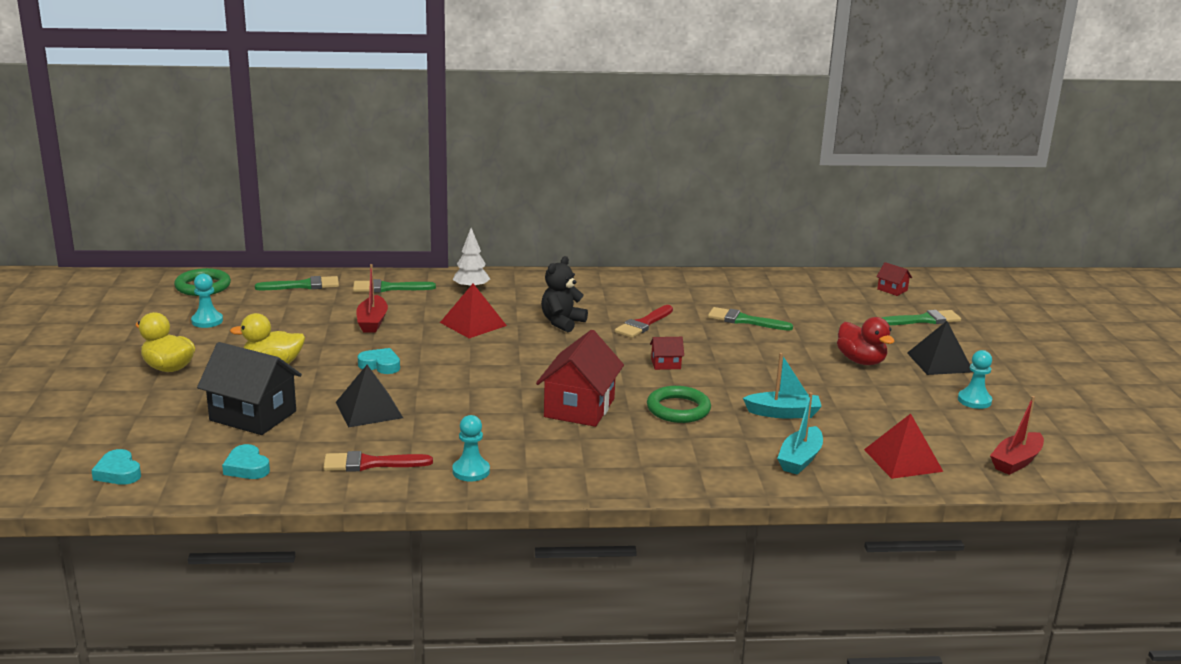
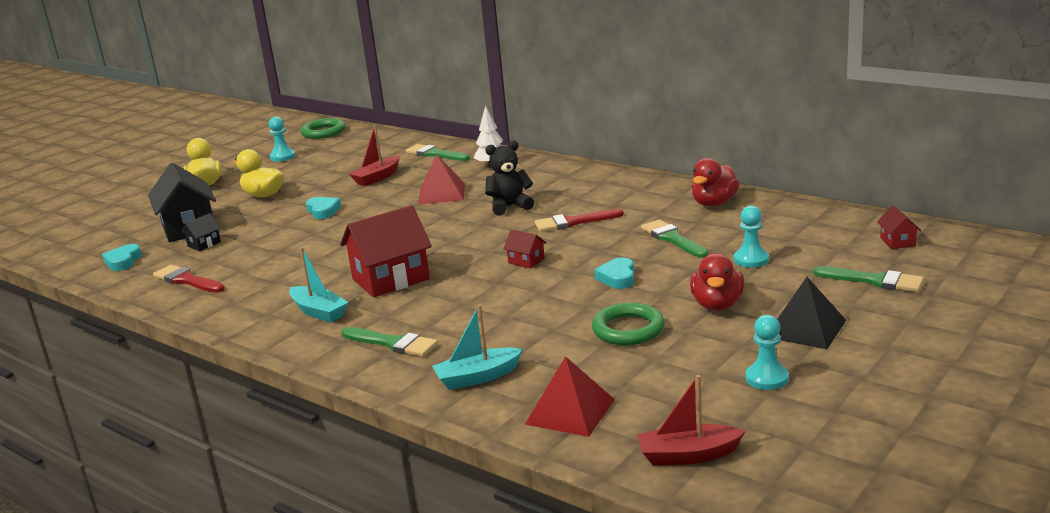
camera: 45 degrees right, 0 degrees up
turquoise heart [91,449,141,485] -> turquoise heart moved to [594,257,634,289]
green brush [255,276,339,290] -> green brush moved to [341,327,438,357]
black pyramid [336,365,403,427] -> none
turquoise pawn [452,415,490,481] -> turquoise pawn moved to [734,206,769,268]
green ring [647,386,711,423] -> green ring moved to [592,303,665,345]
turquoise boat [743,353,822,418] -> turquoise boat moved to [289,247,349,322]
none -> black house [181,213,221,251]
none -> red duck [692,158,740,207]

